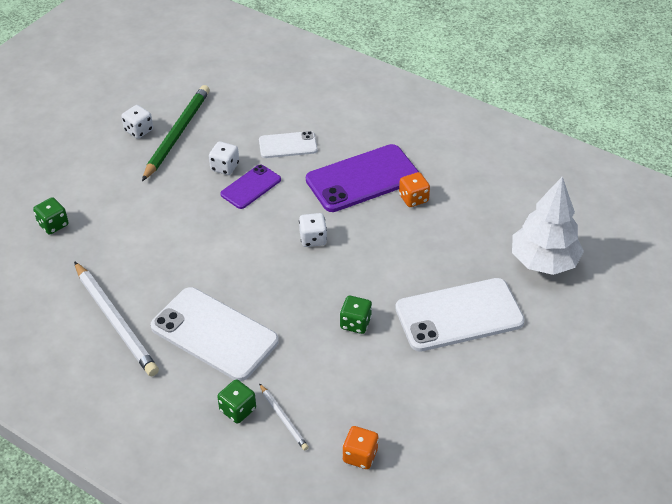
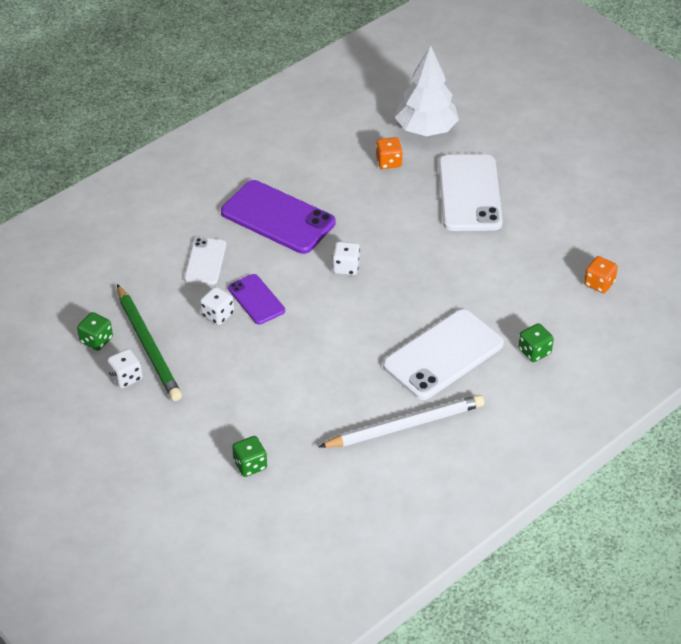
camera: 75 degrees left, 0 degrees up
green pencil [142,85,210,181] -> green pencil turned 150 degrees counterclockwise [117,284,182,401]
white pencil [259,384,309,451] -> none
purple phone [306,144,419,212] -> purple phone turned 45 degrees counterclockwise [221,180,335,254]
green dice [340,296,372,334] -> green dice moved to [77,312,113,351]
orange dice [399,172,430,207] -> orange dice moved to [376,137,403,169]

